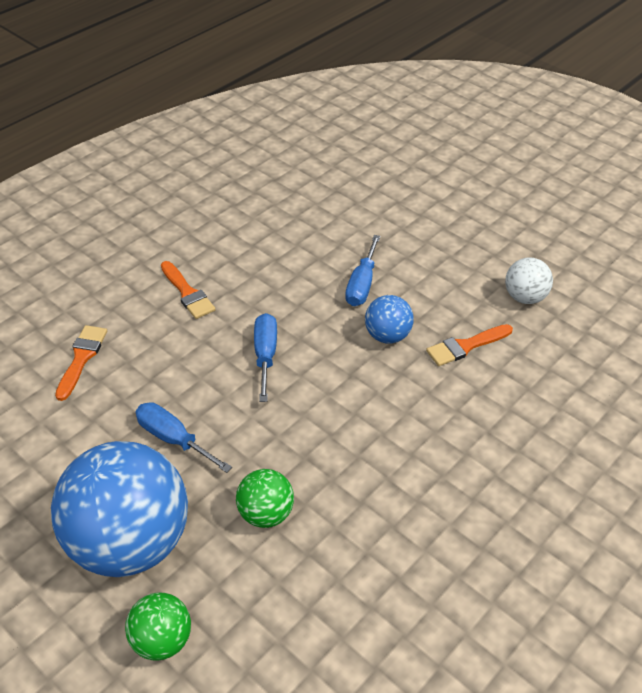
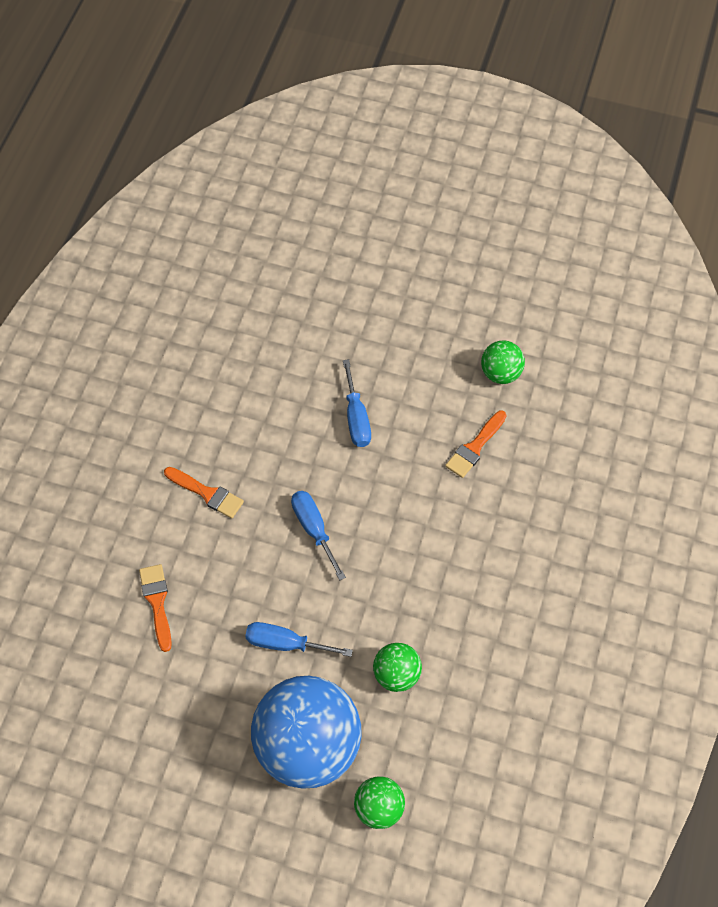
camera: 25 degrees left, 15 degrees up
blue ball [365,295,414,344] -> none
white ball [505,257,553,304] -> green ball [481,340,525,384]

